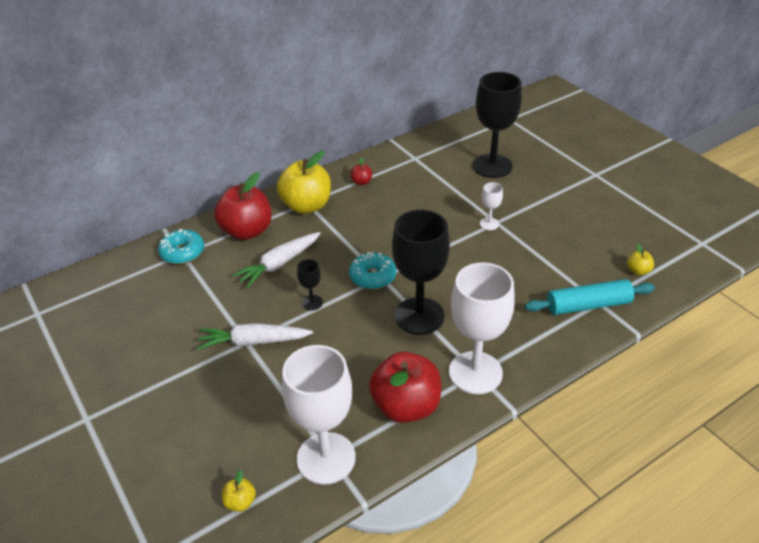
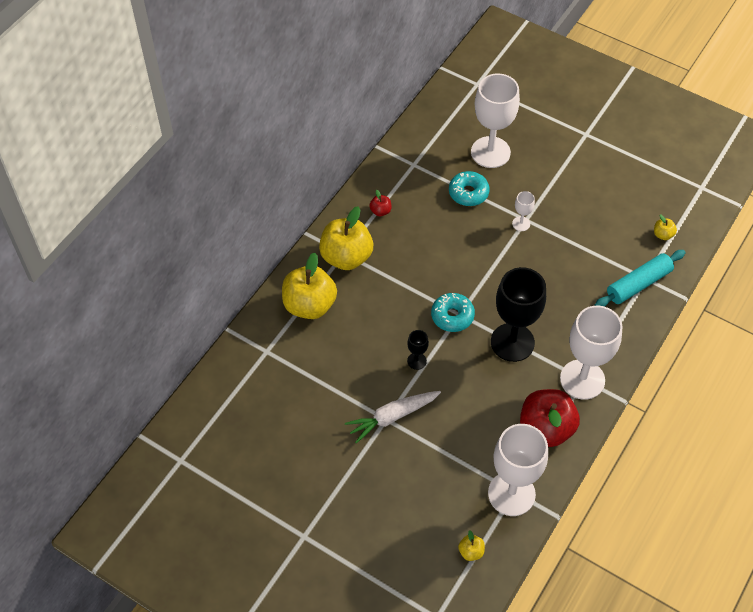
camera: 25 degrees left, 15 degrees up
turquoise donut [158,229,204,264] -> turquoise donut moved to [449,171,489,206]
red apple [214,172,271,240] -> yellow apple [282,253,337,319]
white carrot [232,232,321,288] -> none
black goblet [473,72,522,178] -> white goblet [471,74,520,168]

